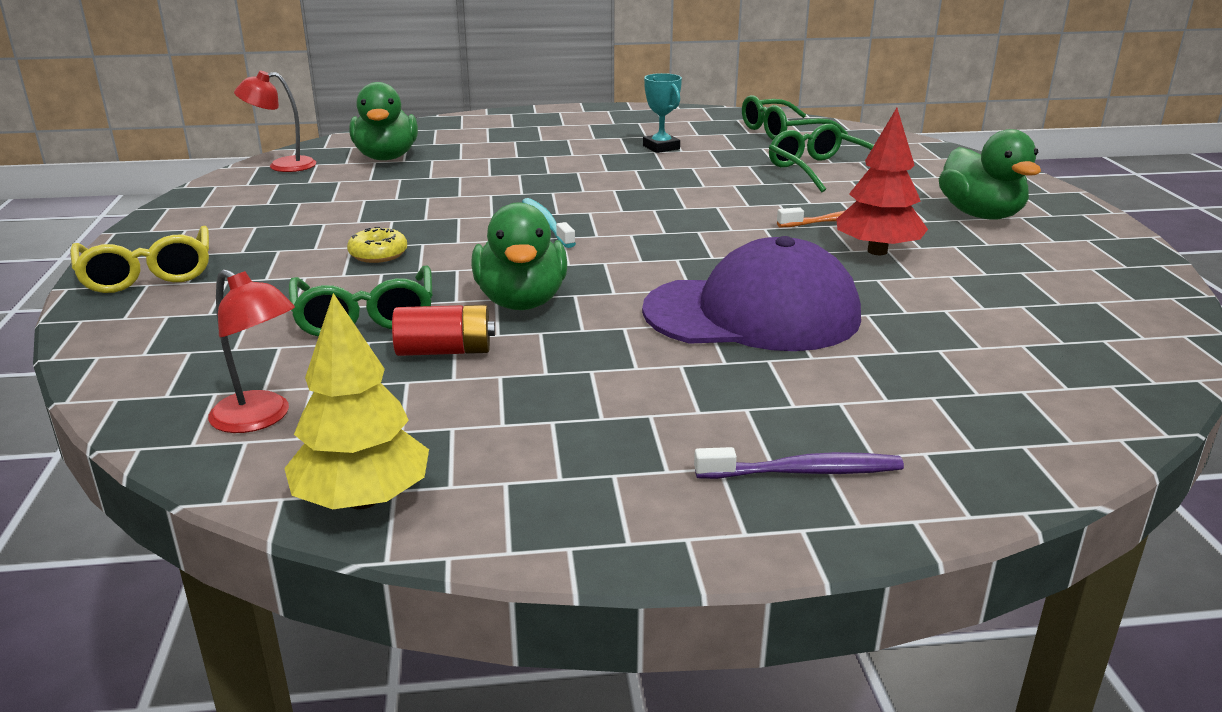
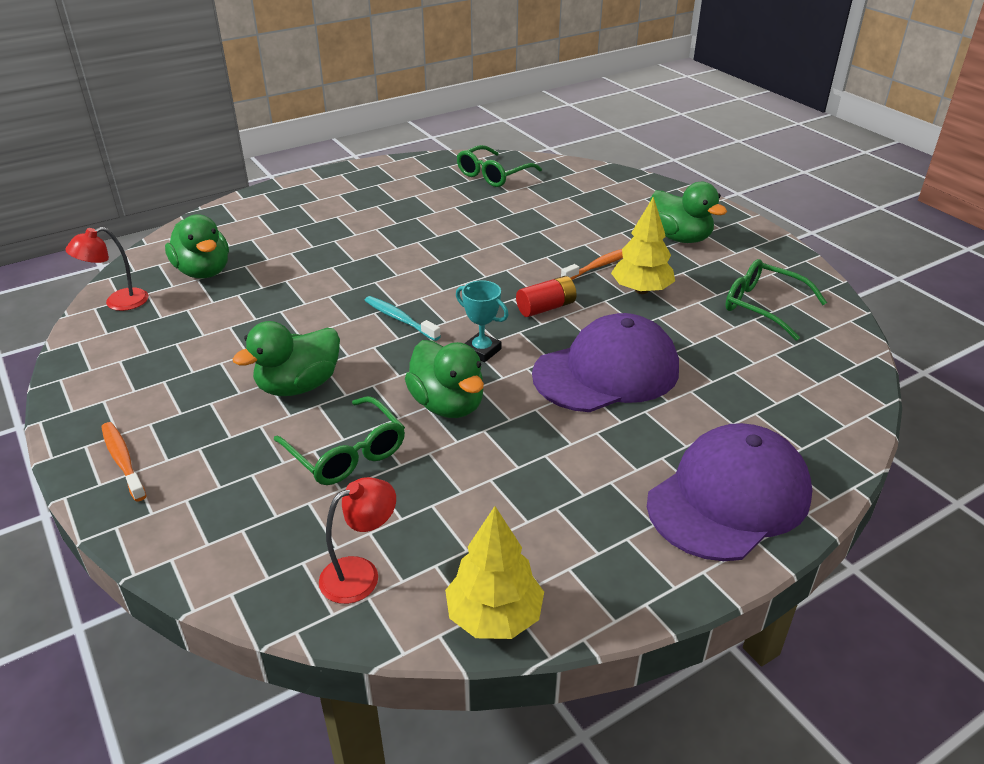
camera: 25 degrees left, 10 degrees up
yellow glasses [70,226,209,293] -> orange toothbrush [101,422,147,502]
red lamp [208,269,295,433] -> red lamp turned 45 degrees counterclockwise [319,477,396,604]
yellow donut [347,227,407,263] -> green duck [233,321,340,396]
red battery [392,305,495,356] -> red battery moved to [516,276,577,317]
turquoise trophy [643,73,682,153] -> turquoise trophy moved to [456,280,509,362]
purple toothbrush [694,447,904,479] -> purple cap [647,423,812,561]
green glasses [769,124,874,193] -> green glasses moved to [725,259,827,341]
red tree [836,108,928,255] -> yellow tree [611,197,675,294]

